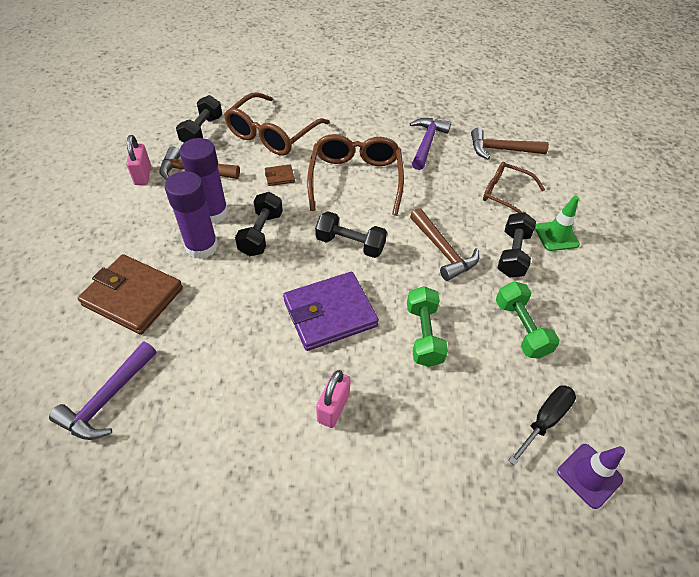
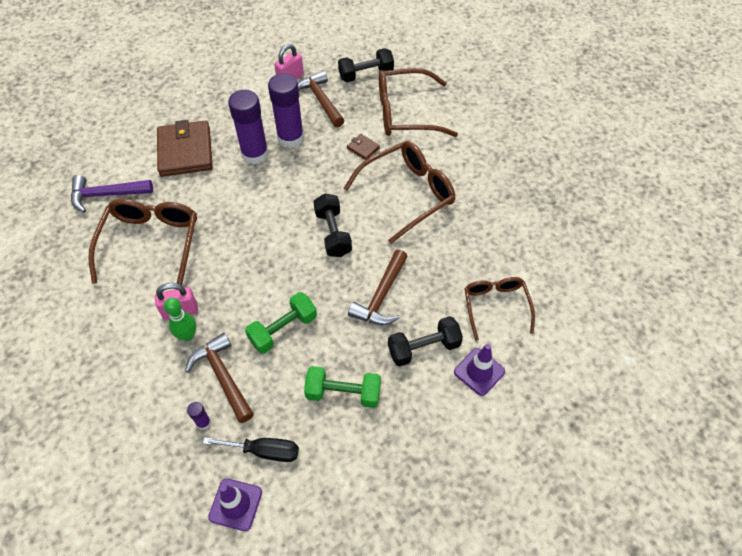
camera: 55 degrees right, 5 degrees up
black dumbbell [235,192,283,256] -> none
purple wallet [283,272,379,351] -> none
purple hammer [410,118,451,170] -> none
brown hammer [471,128,549,160] -> brown hammer moved to [185,333,254,423]
green dumbbell [496,281,560,359] -> green dumbbell turned 60 degrees clockwise [304,366,381,408]
green traffic cone [535,196,580,251] -> purple traffic cone [454,344,505,396]
none -> brown glasses [88,199,197,285]
none -> green bowling pin [164,298,196,341]
none -> purple glue stick [187,402,211,430]

